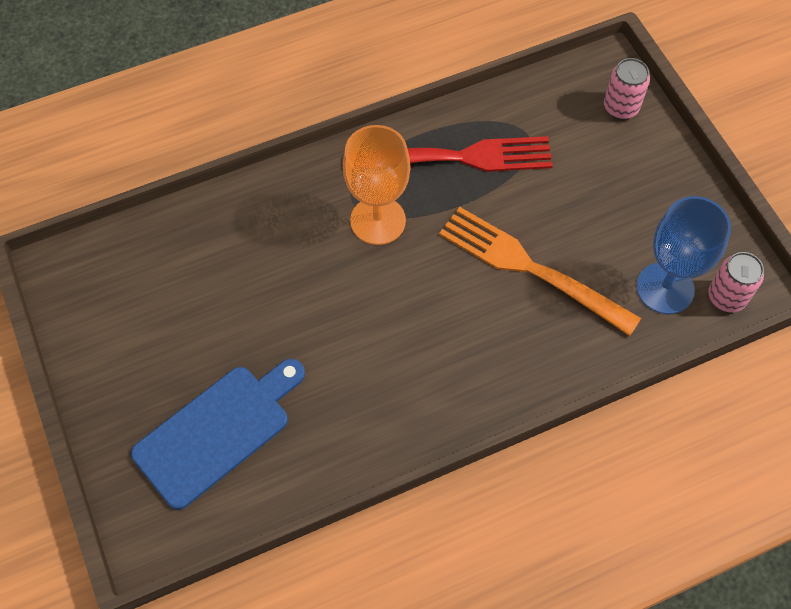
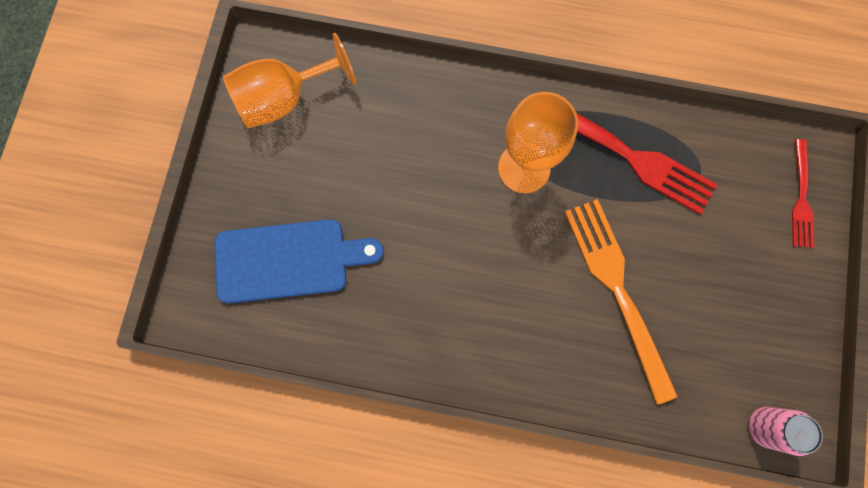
camera: 35 degrees right, 15 degrees up
pink can [604,58,650,119] -> red fork [792,139,814,248]
blue goblet [636,196,731,314] -> none
none -> orange goblet [223,33,356,128]

